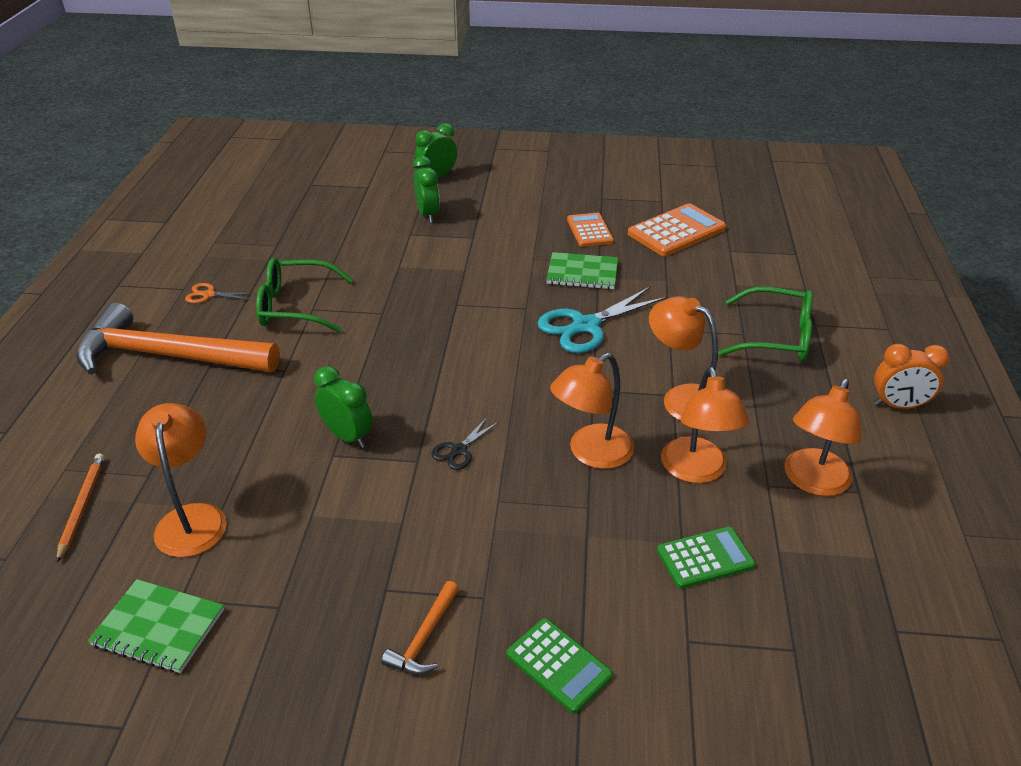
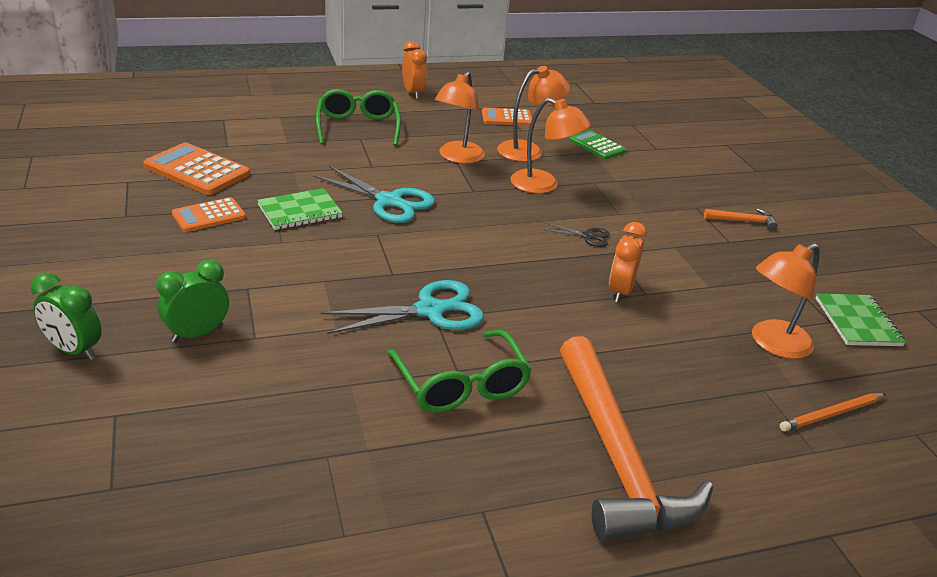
camera: 115 degrees left, 5 degrees down
orange scissors [185,283,255,303] -> none
green clock [314,366,373,448] -> orange clock [609,222,647,303]
green calculator [507,618,613,713] -> none
green notebook [546,252,618,289] -> green notebook turned 75 degrees clockwise [257,188,343,230]
orange lamp [784,379,861,496] -> orange calculator [482,108,532,126]
none -> turquoise scissors [321,280,484,334]

